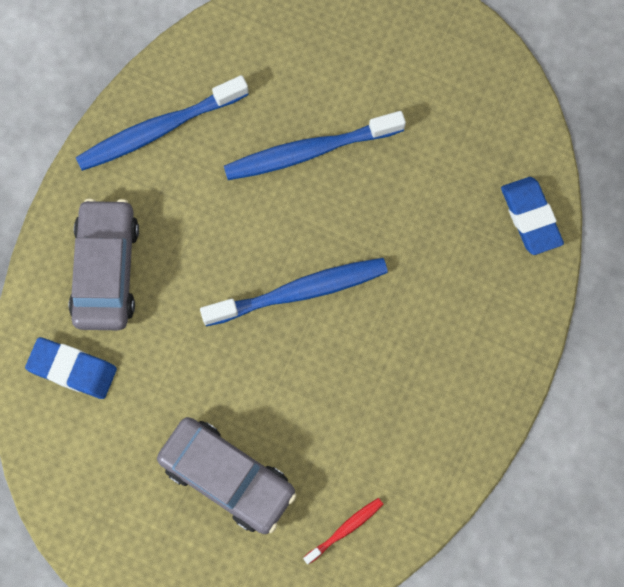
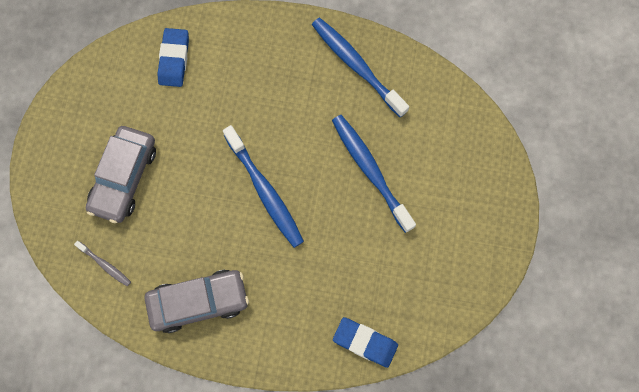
camera: 75 degrees right, 0 degrees up
grey car [69,199,139,330] -> grey car moved to [144,270,249,333]
red toothbrush [303,498,383,565] -> grey toothbrush [74,241,131,287]
blue eraser [501,177,564,255] -> blue eraser turned 60 degrees clockwise [333,317,398,368]

